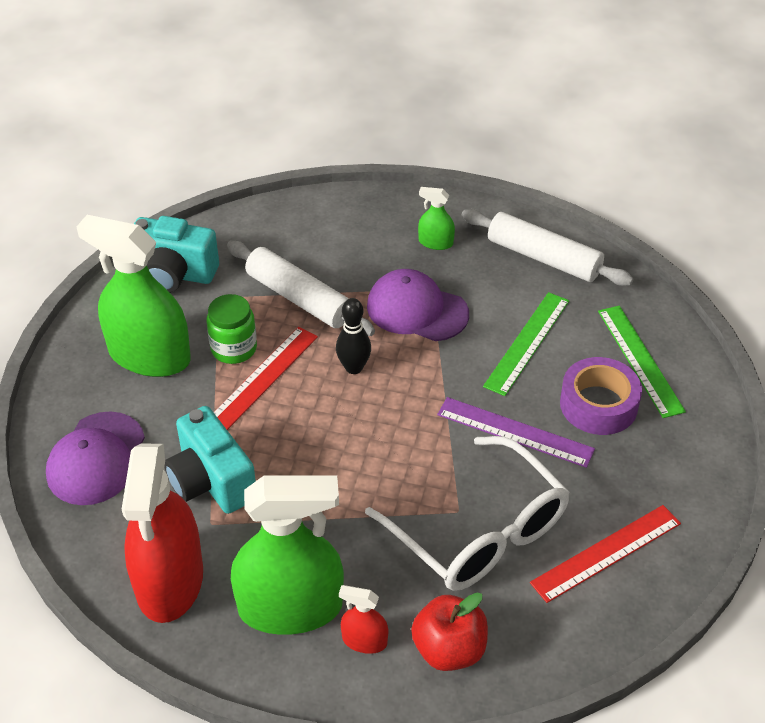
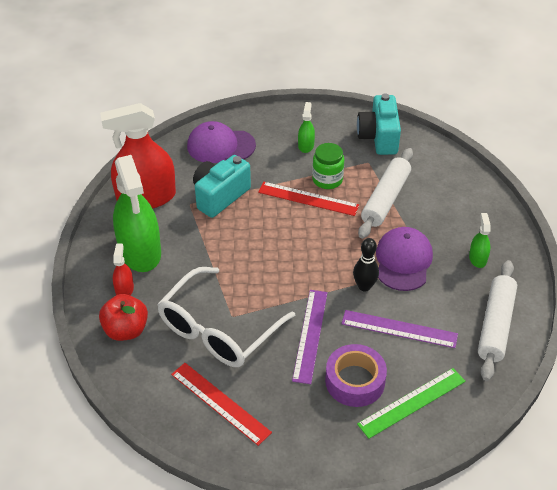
camera: 75 degrees right, 0 degrees up
green spray bottle [77,215,191,377] -> green spray bottle [298,102,315,153], size x0.43
black bowling pin [336,298,371,374] -> black bowling pin moved to [353,238,379,292]
green ruler [483,292,569,396] -> purple ruler [342,310,458,348]

